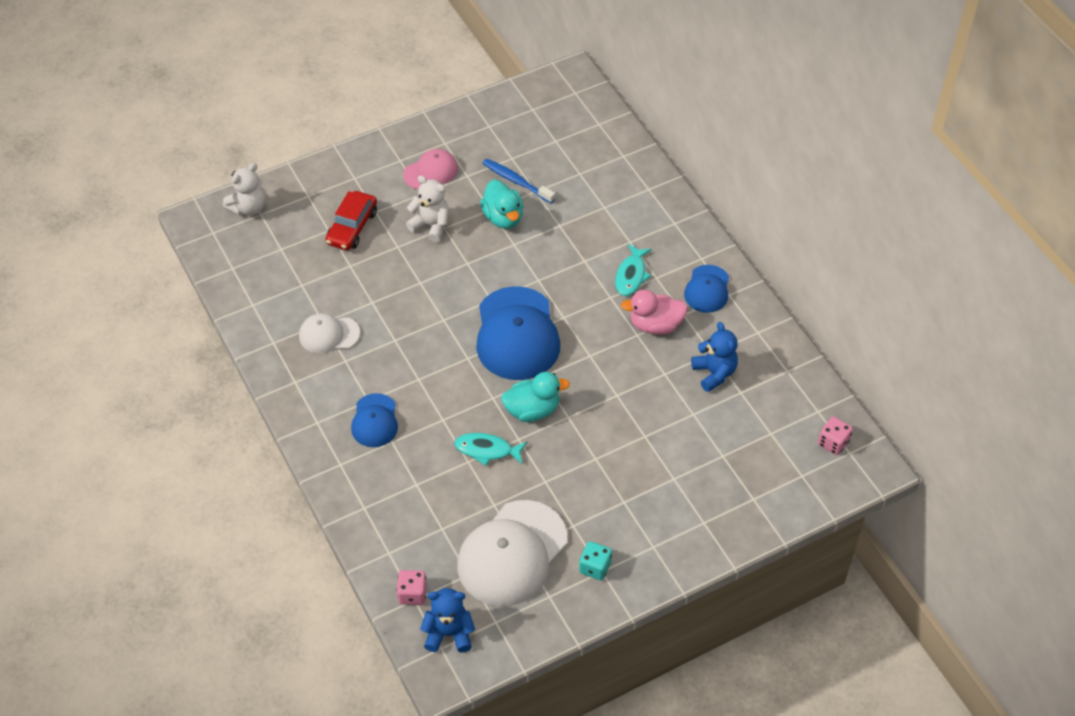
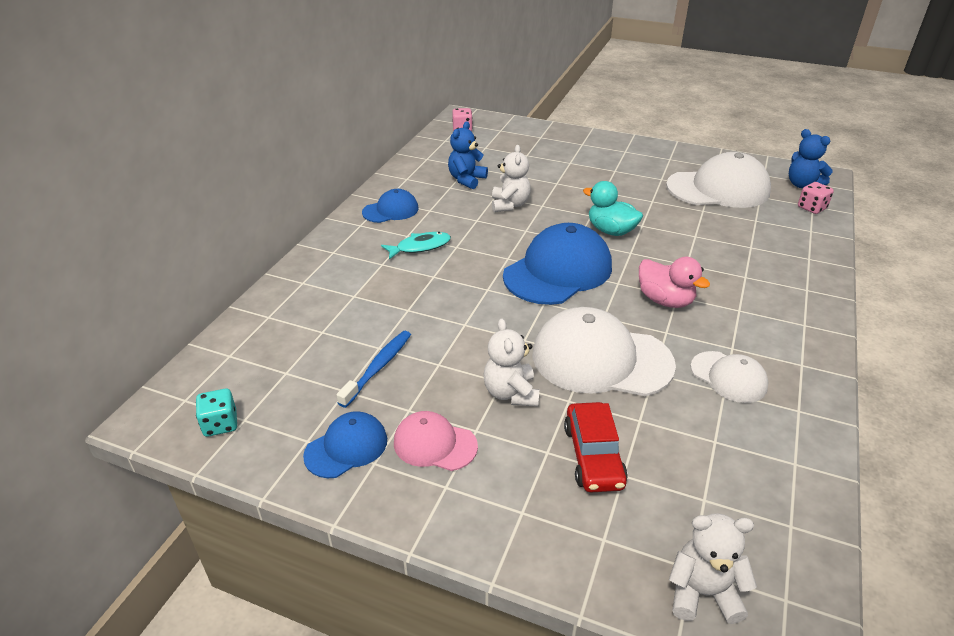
camera: 130 degrees left, 15 degrees down
red car [325,191,377,250] -> red car turned 105 degrees clockwise [564,402,628,492]
blue cap [351,393,398,447] -> blue cap moved to [303,411,387,478]
turquoise fish [454,433,527,466] -> none
turquoise duck [480,180,523,229] -> none
blue toothbrush [482,159,555,203] -> blue toothbrush turned 150 degrees counterclockwise [337,331,411,408]
turquoise dice [579,541,612,580] -> turquoise dice moved to [196,389,237,437]
pink duck [621,289,688,335] -> pink duck moved to [639,257,710,308]
none -> white teddy bear [492,145,531,212]
none -> white cap [532,307,676,396]

